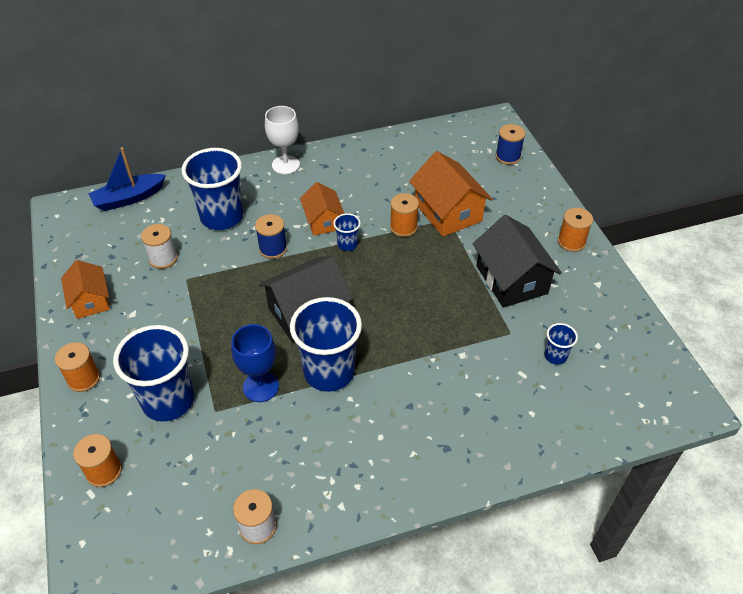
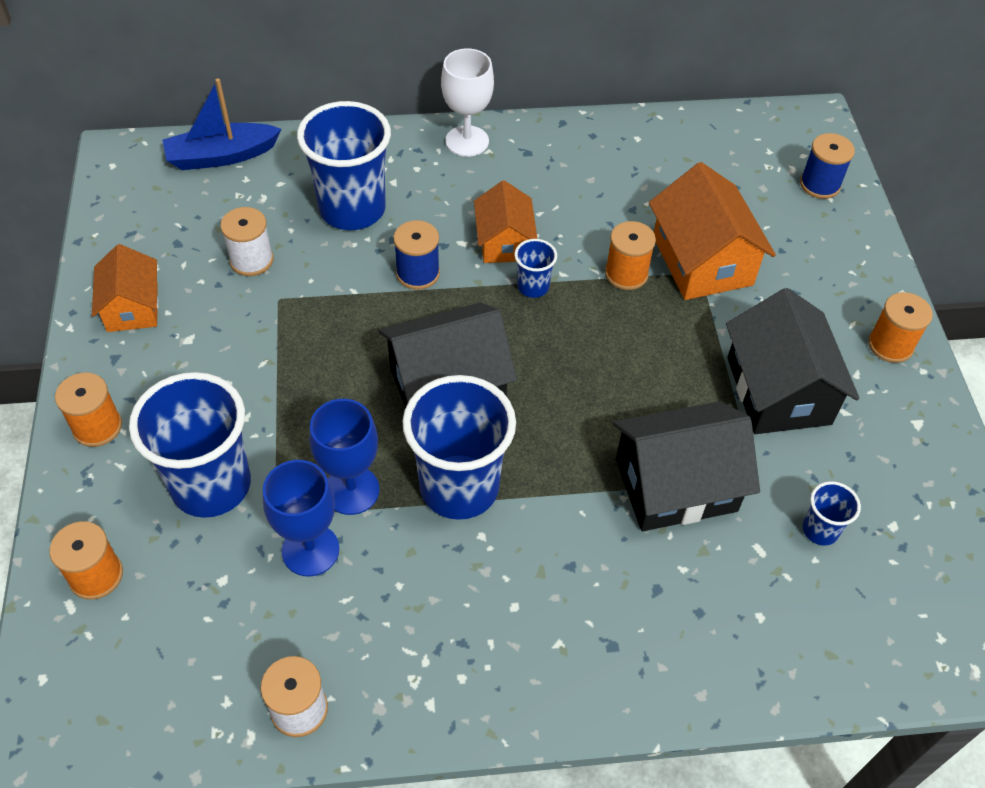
camera: 10 degrees right, 5 degrees up
none -> blue goblet [263,460,340,577]
none -> black house [613,401,760,531]

